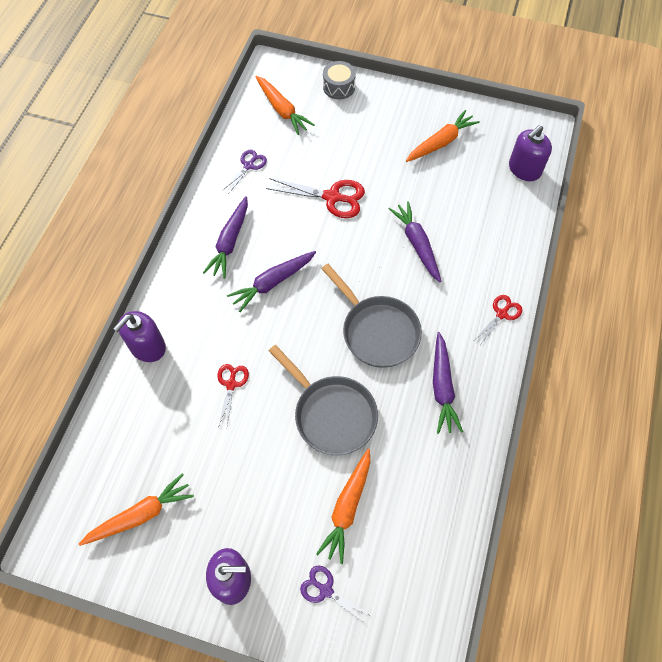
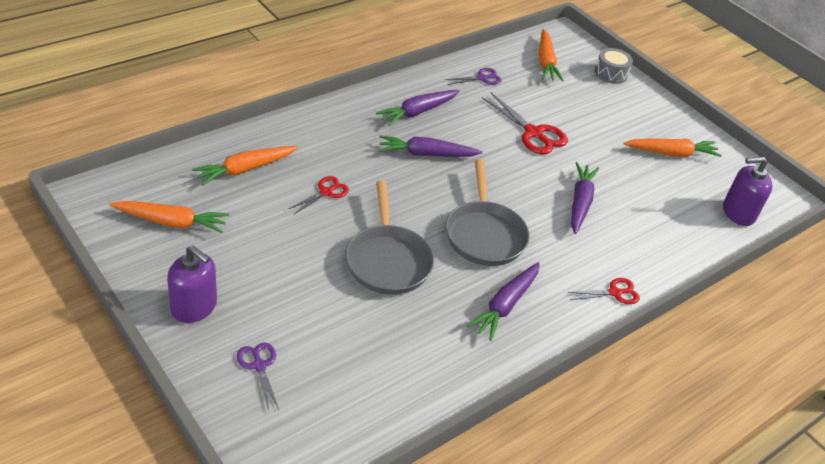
camera: 30 degrees right, 20 degrees down
purple soap dispenser [113,311,166,362] -> none
orange carrot [316,449,370,564] -> orange carrot moved to [192,146,298,185]

